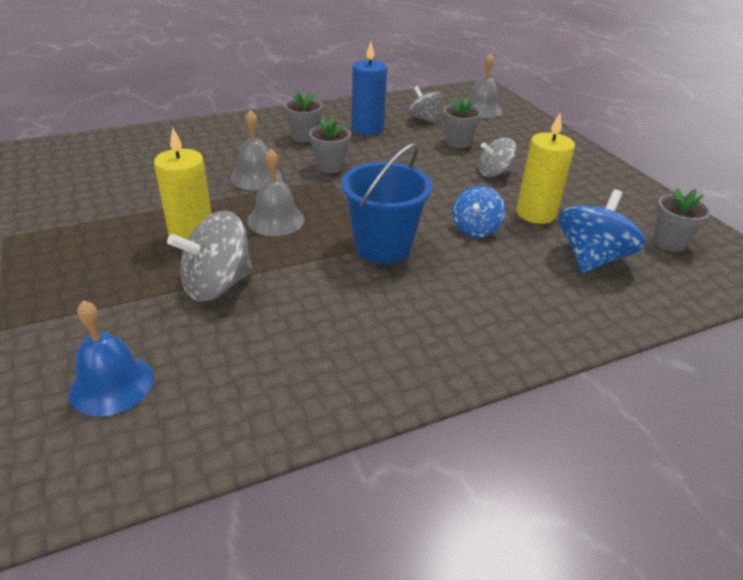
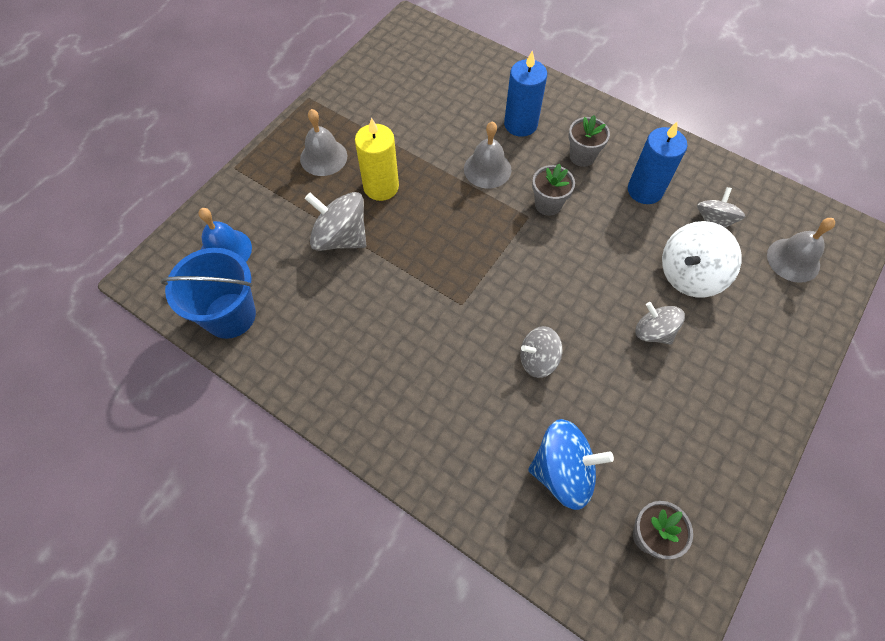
camera: 60 degrees right, 25 degrees up
grey bell [247,148,305,236] -> grey bell moved to [300,109,347,176]
blue bucket [341,143,432,264] -> blue bucket moved to [160,248,256,339]
grey flower pot [443,97,482,148] -> white spinning top [662,221,742,297]
blue spinning top [452,186,505,238] -> grey spinning top [520,326,562,378]
yellow candle [516,113,575,224] -> none
none -> blue candle [504,50,547,137]

